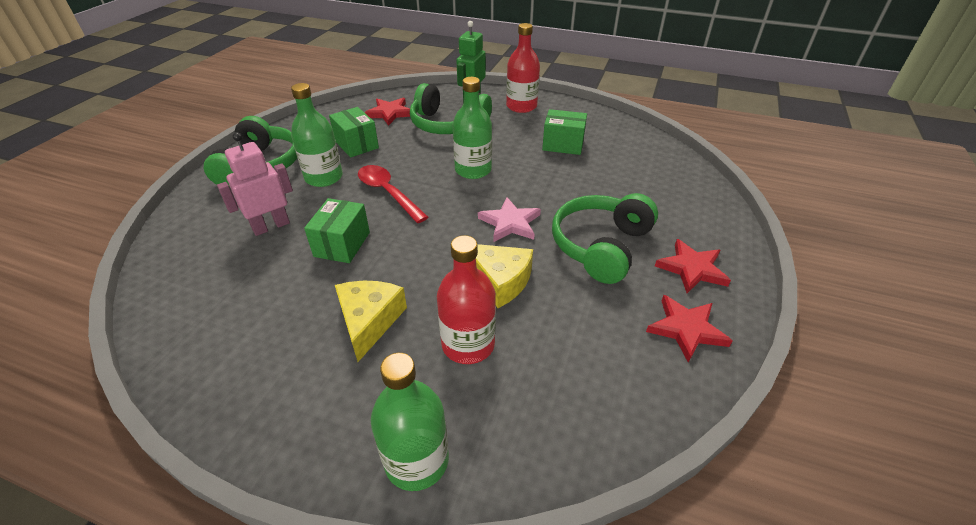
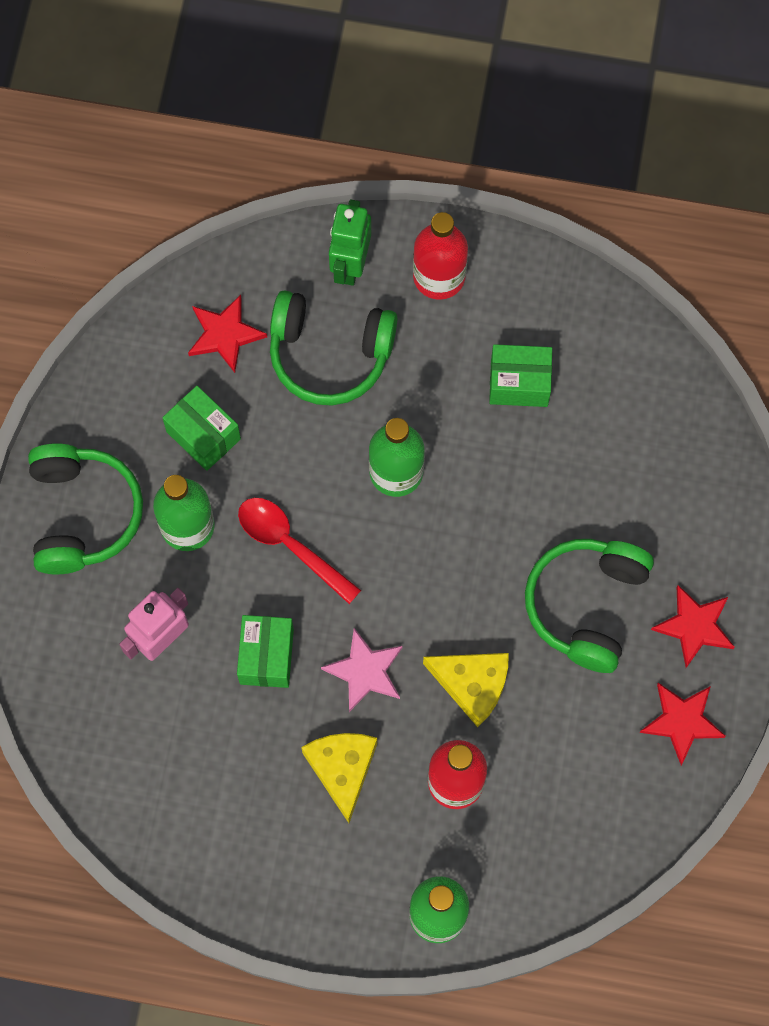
camera: 10 degrees left, 30 degrees up
pink star [478,197,541,242] -> pink star moved to [321,628,402,712]

